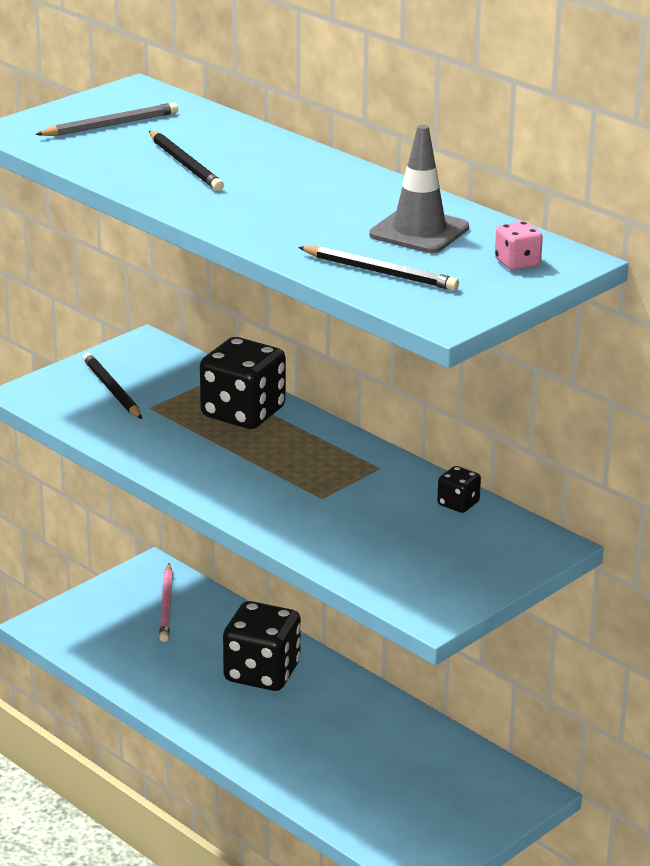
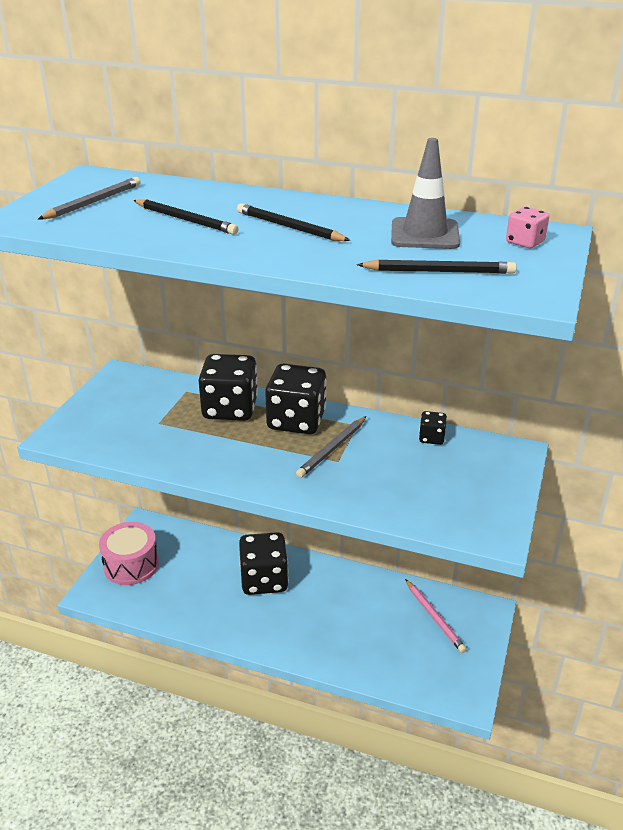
camera: 25 degrees left, 5 degrees up
black pencil [83,353,142,419] -> black pencil moved to [237,203,351,241]
pink pencil [159,563,173,642] -> pink pencil moved to [405,579,467,653]
none -> pink drum [99,522,159,585]
none -> black dice [265,364,327,434]
none -> grey pencil [296,416,366,478]

